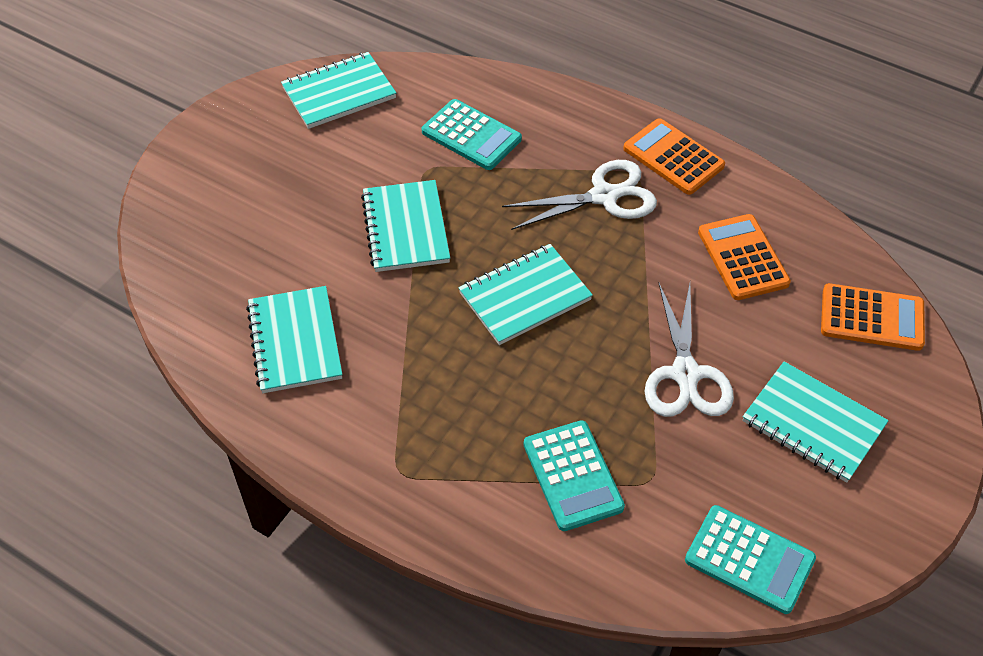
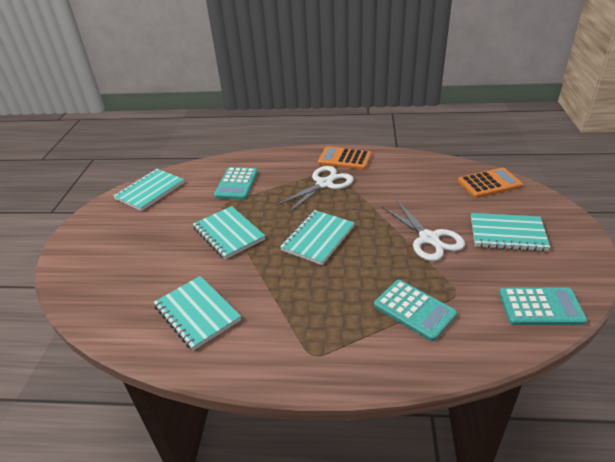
camera: 25 degrees left, 15 degrees down
turquoise calculator [422,99,522,170] -> turquoise calculator turned 90 degrees clockwise [214,167,258,200]
orange calculator [698,214,791,300] -> none

